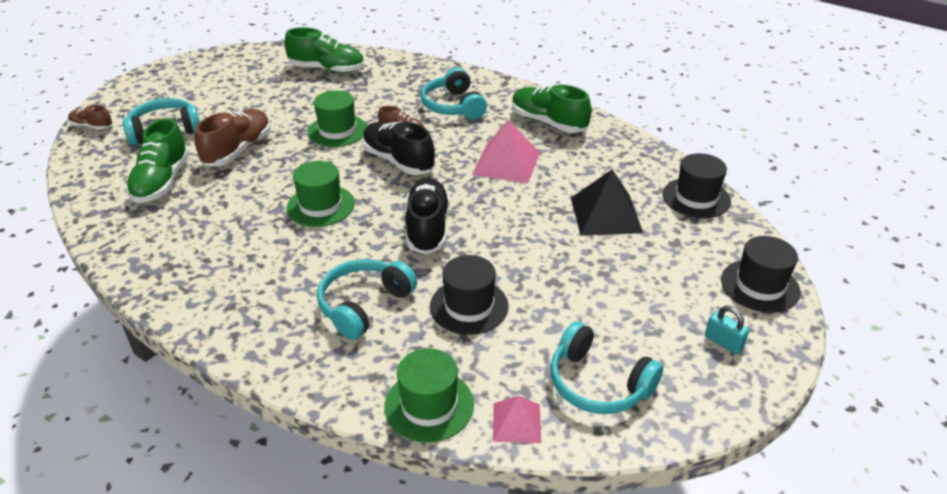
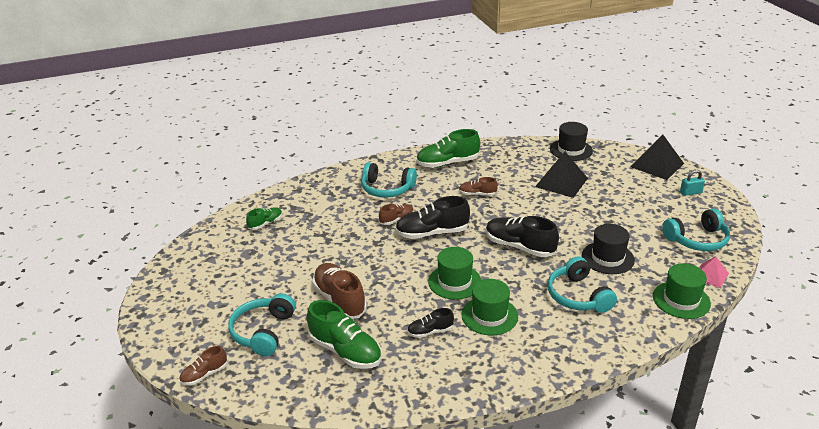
camera: 55 degrees left, 5 degrees down
green shoe [284,27,364,73] -> green shoe [246,207,282,230], size x0.54
green hat [308,91,367,147] -> green hat moved to [461,279,518,336]
pink pyramid [472,120,540,184] -> brown shoe [459,177,498,196]
black hat [721,236,800,313] -> black pyramid [630,135,684,180]
none -> black shoe [407,308,454,338]

